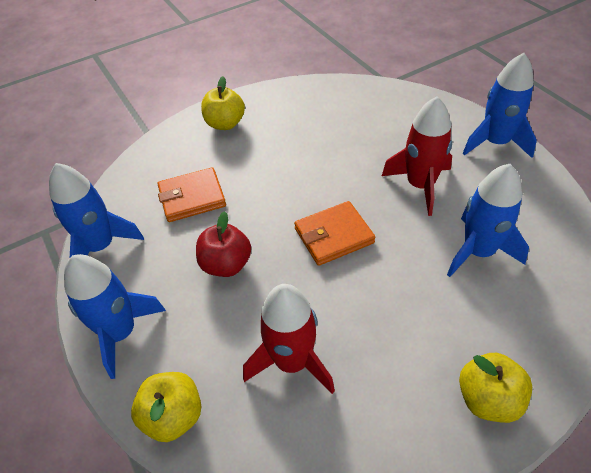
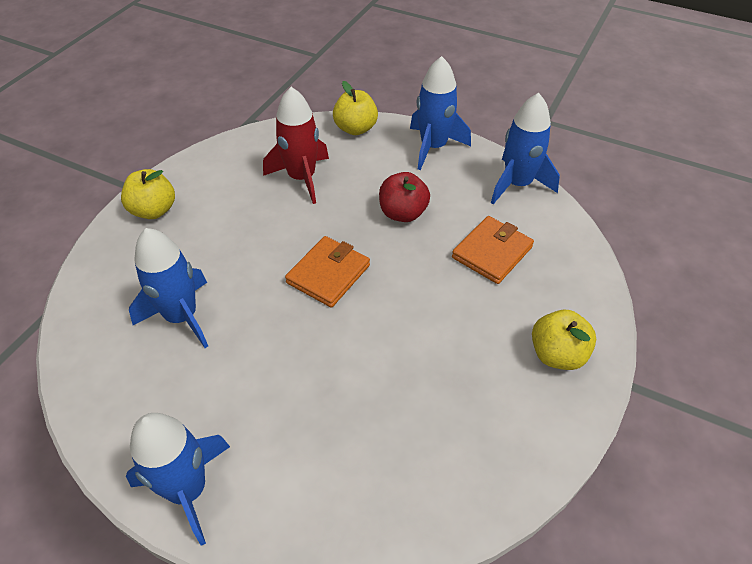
camera: 145 degrees right, 0 degrees up
red rocket [382,96,452,216] -> none

